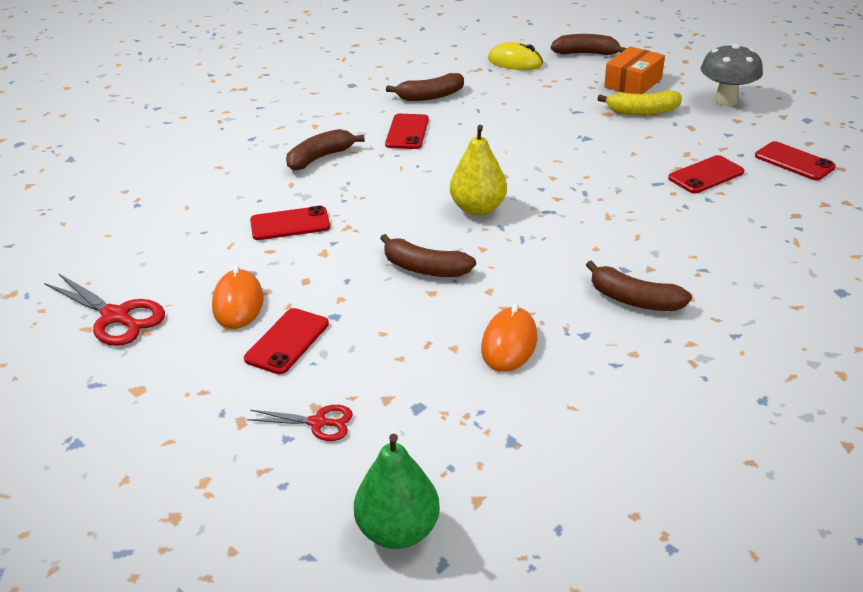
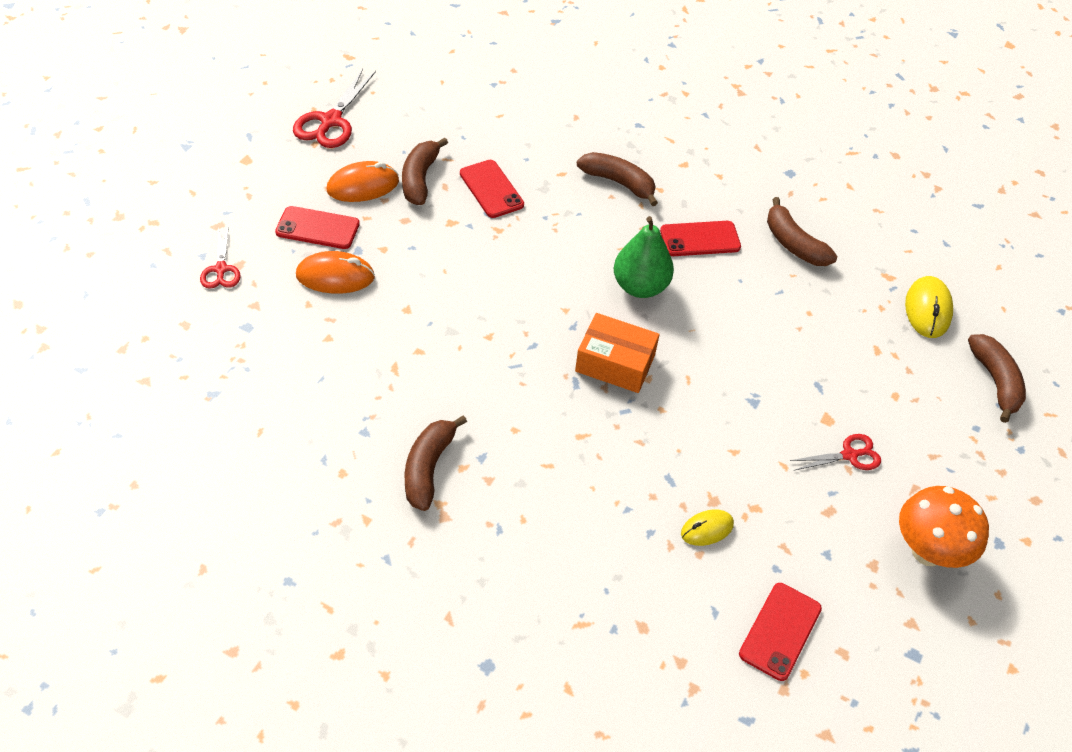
camera: 70 degrees right, 15 degrees up
green pear [354,434,440,549] -> green pear moved to [614,216,674,298]
brown banana [380,234,476,277] -> brown banana moved to [402,137,448,205]
yellow pear [450,125,507,216] -> none
orange mouse [481,303,537,372] -> orange mouse moved to [296,251,375,294]
yellow banana [597,90,682,115] -> red scissors [790,434,881,470]
orange box [604,46,665,94] -> orange box moved to [575,313,660,393]
red phone [668,155,744,193] -> yellow mouse [681,509,734,546]
grey mushroom [701,43,763,106] -> orange mushroom [899,486,989,568]

